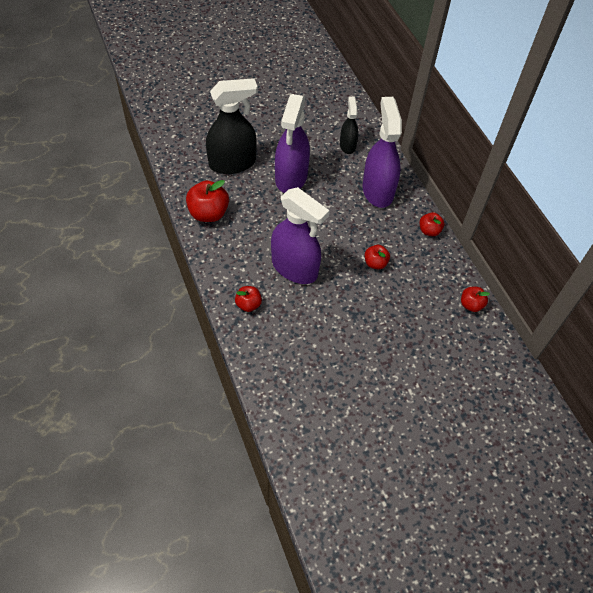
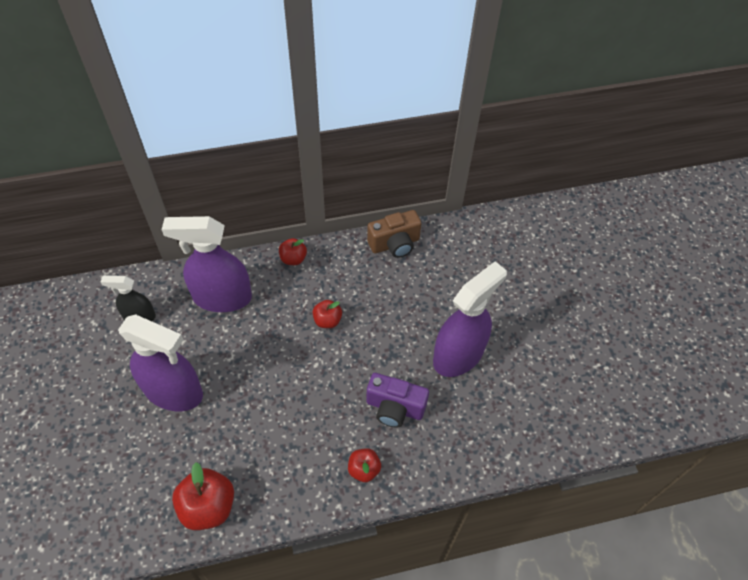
camera: 80 degrees left, 0 degrees up
black spray bottle [206,78,258,174] -> none
purple spray bottle [271,187,330,284] -> purple spray bottle moved to [433,261,507,377]
red apple [461,287,490,312] -> brown camera [367,210,422,258]
none -> purple camera [366,373,429,428]

